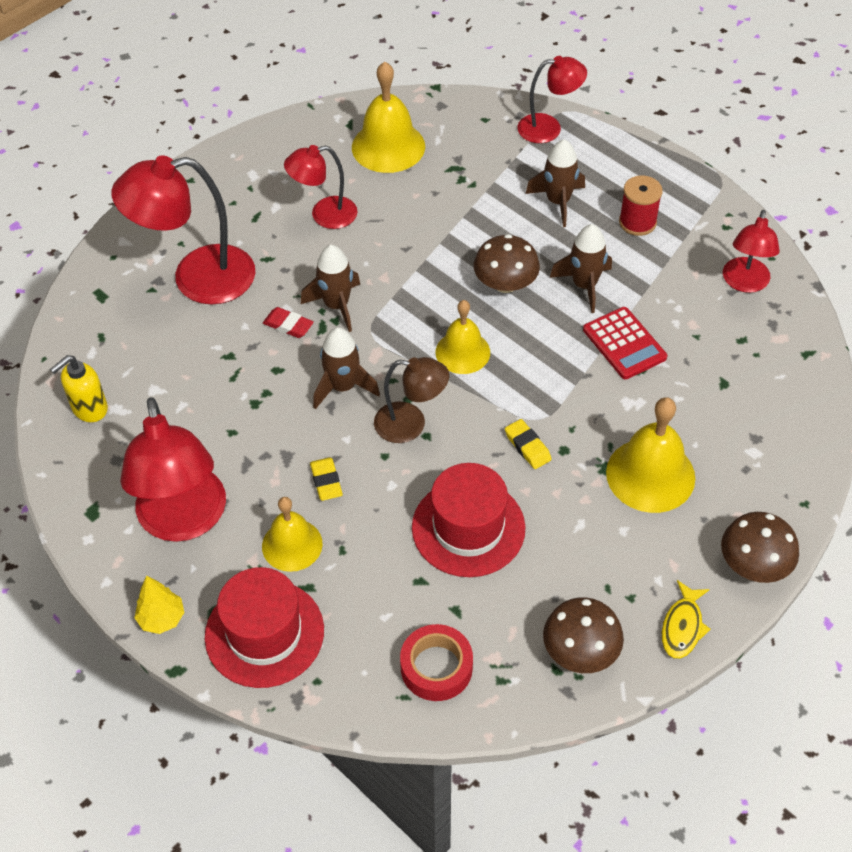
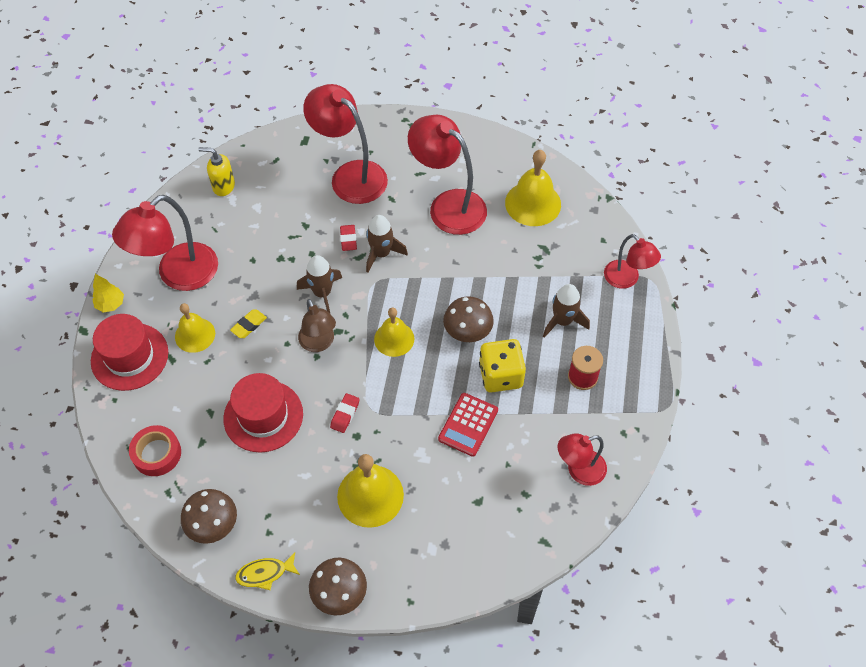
camera: 55 degrees right, 5 degrees up
red lamp [284,145,358,229] -> red lamp [408,115,487,235], size x1.70
yellow eraser [505,419,552,469] -> red eraser [330,393,360,433]
brown rocket [550,224,612,313] -> yellow dice [479,339,526,393]

